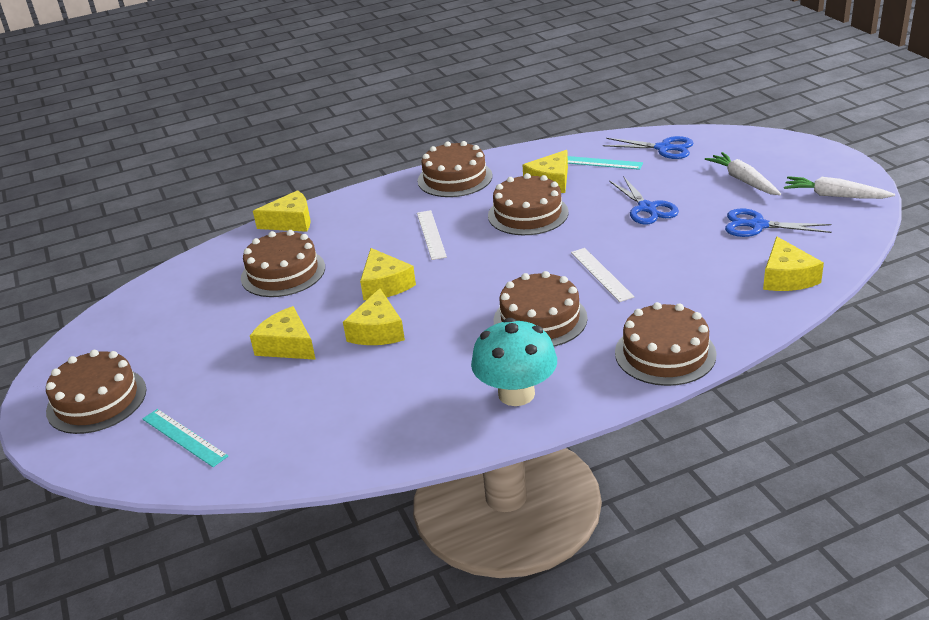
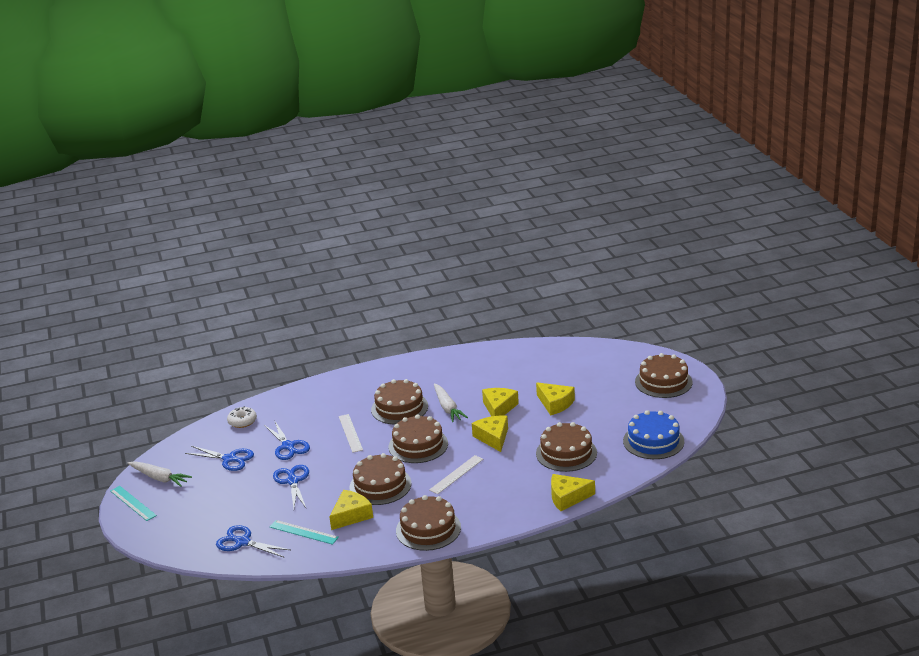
camera: 175 degrees left, 5 degrees down
turquoise ruler [143,409,228,467] -> turquoise ruler moved to [110,486,157,521]
white ruler [417,210,447,260] -> white ruler turned 45 degrees clockwise [429,455,483,494]
turquoise mushroom [471,318,557,406] -> none
brown cake [615,302,717,386] -> brown cake moved to [389,414,448,463]
white carrot [705,152,781,195] -> white carrot moved to [434,383,468,422]
yellow cheese [763,236,824,291] -> white donut [227,406,257,428]
none -> blue scissors [264,422,310,460]
none -> blue cake [623,410,684,459]

